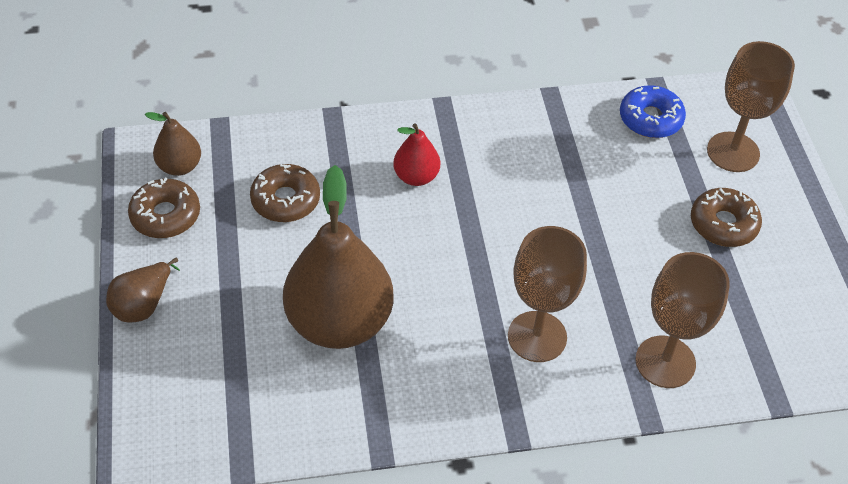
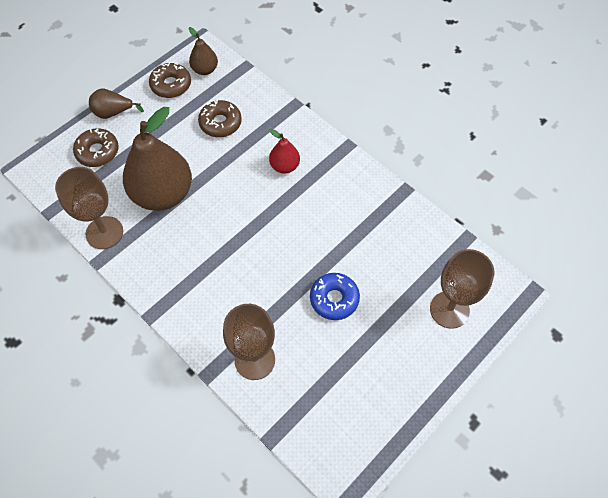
camera: 55 degrees right, 10 degrees up
brown goblet [508,226,587,362] -> brown goblet moved to [55,167,123,249]
blue donut [620,85,686,138] -> blue donut moved to [310,273,360,320]
brown donut [691,188,762,247] -> brown donut moved to [73,128,119,167]

